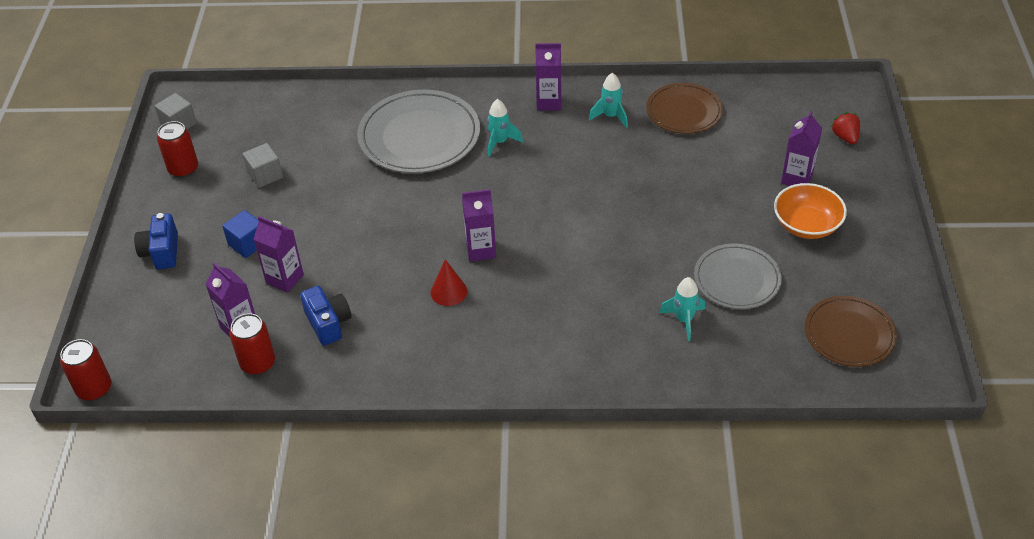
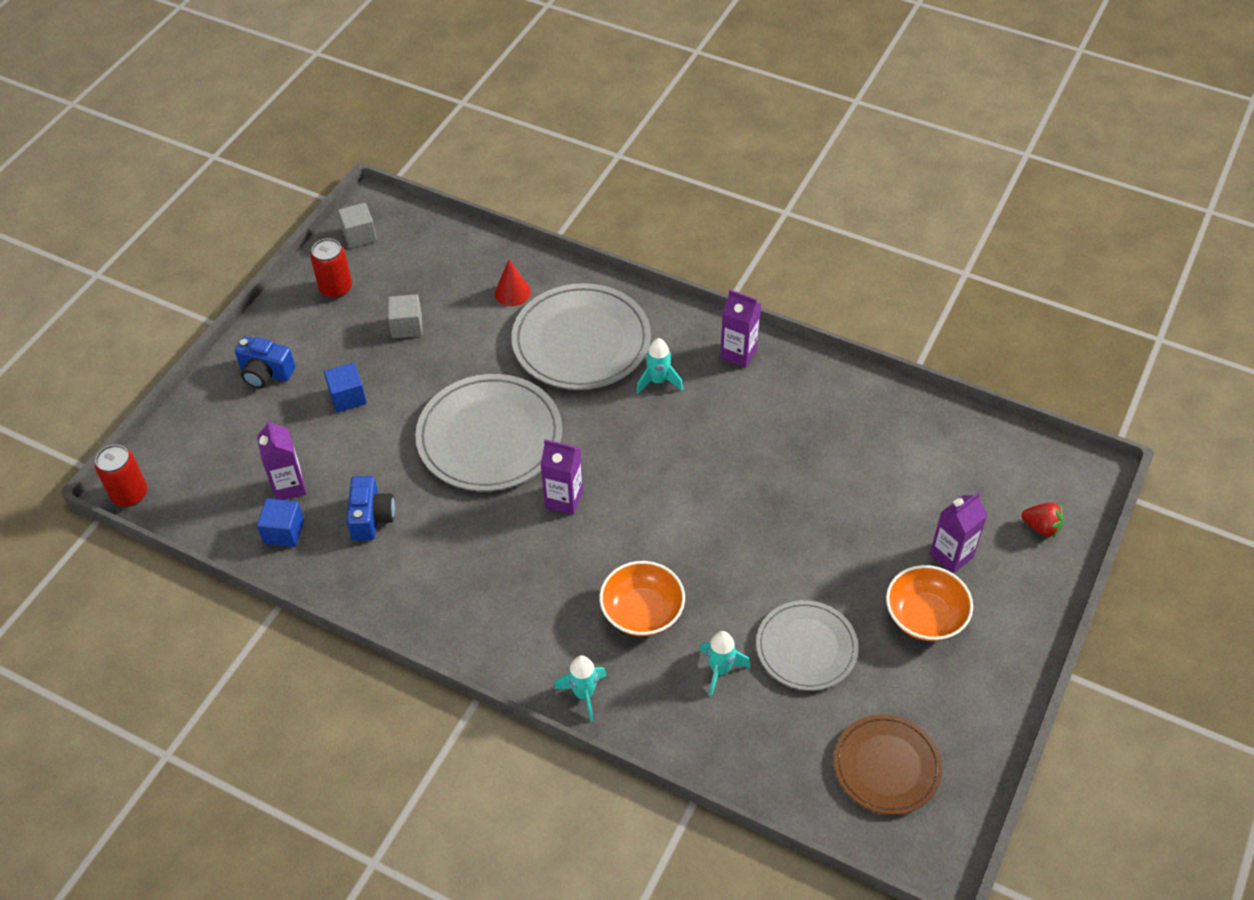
camera: 25 degrees right, 5 degrees up
blue camera [134,213,178,269] -> blue camera turned 90 degrees counterclockwise [235,337,295,388]
red can [229,313,275,375] -> blue cube [257,498,304,547]
purple carton [253,216,304,293] -> none
red cone [431,259,467,306] -> red cone moved to [495,260,531,306]
turquoise rocket [589,73,628,128] -> turquoise rocket moved to [554,655,607,722]
brown plate [646,83,723,134] -> none
red strawberry [831,112,860,144] -> red strawberry turned 105 degrees clockwise [1022,502,1063,538]
none -> grey plate [415,374,562,491]
none -> orange bowl [600,561,685,636]

